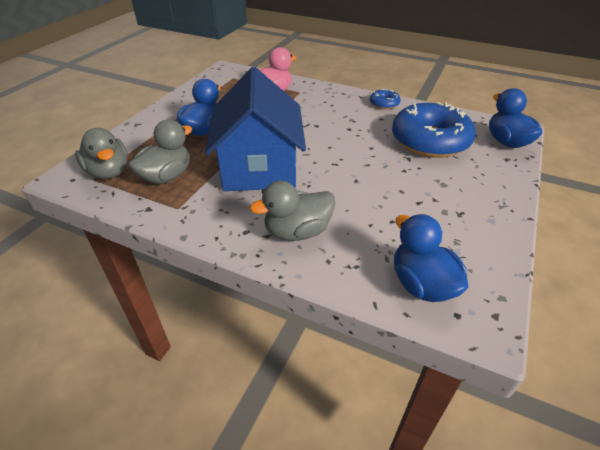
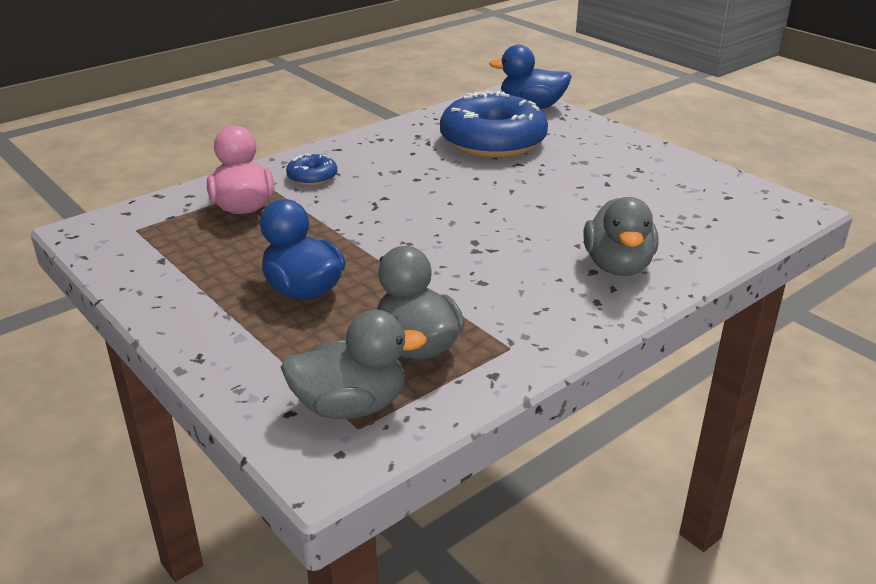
camera: 65 degrees left, 10 degrees down
blue house [205,67,306,191] -> none
blue donut [370,89,401,109] -> blue donut moved to [286,154,337,186]
blue duck [394,214,469,302] -> none

